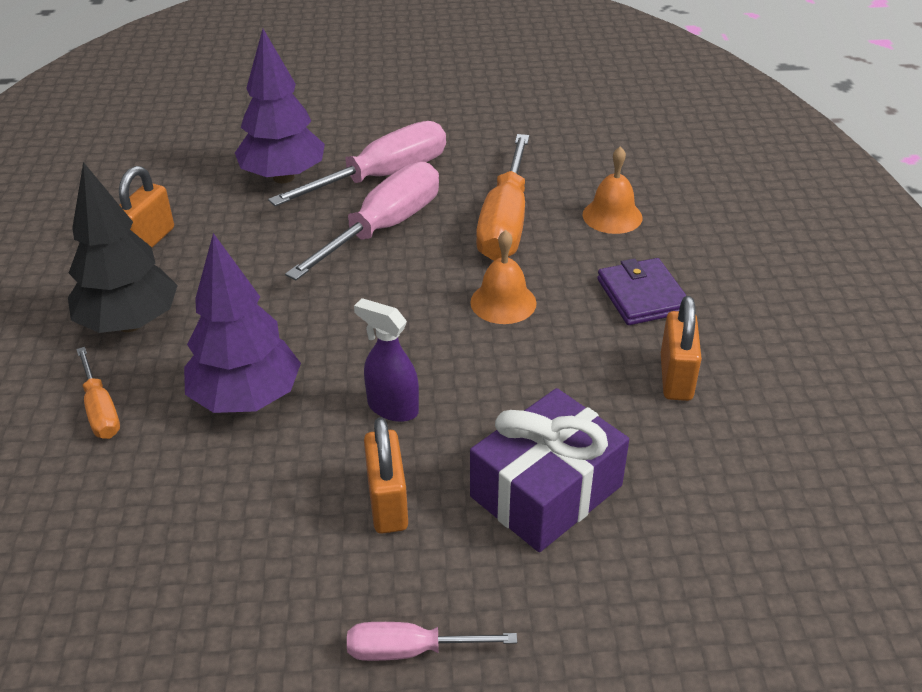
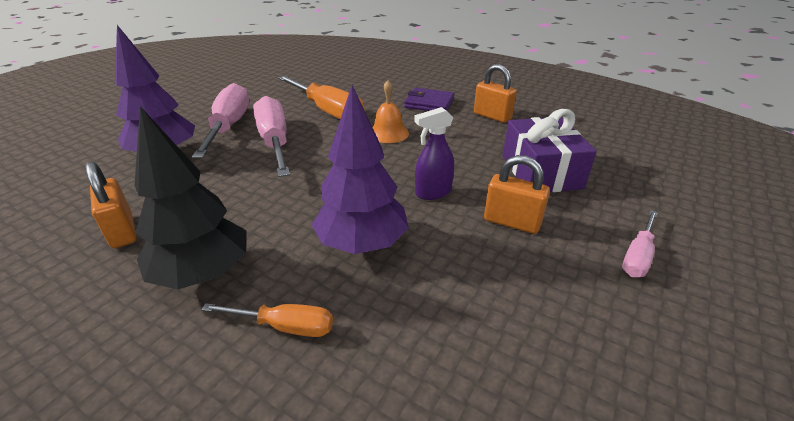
camera: 55 degrees left, 5 degrees down
orange bell [583,146,643,234] -> none

